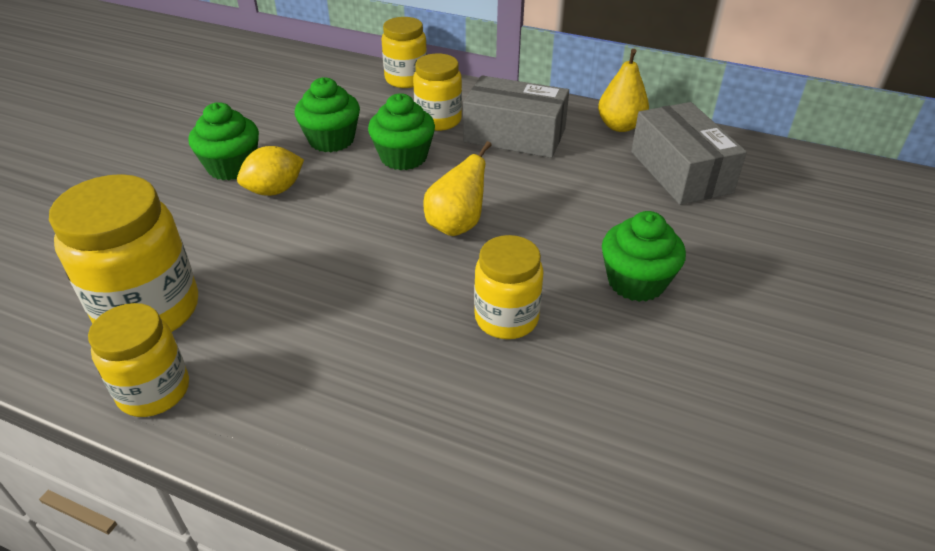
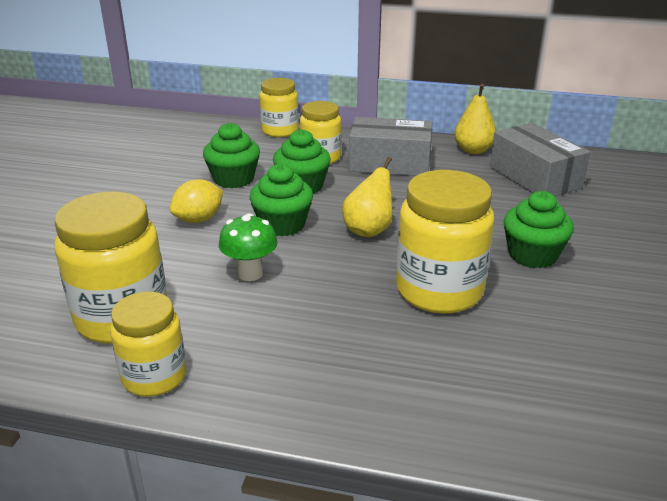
camera: 10 degrees left, 10 degrees down
green cupcake [189,102,259,180] -> green cupcake moved to [249,164,313,236]
yellow jar [474,235,544,339] -> yellow jar [396,170,494,314], size x1.59
none -> green mushroom [219,213,278,281]

